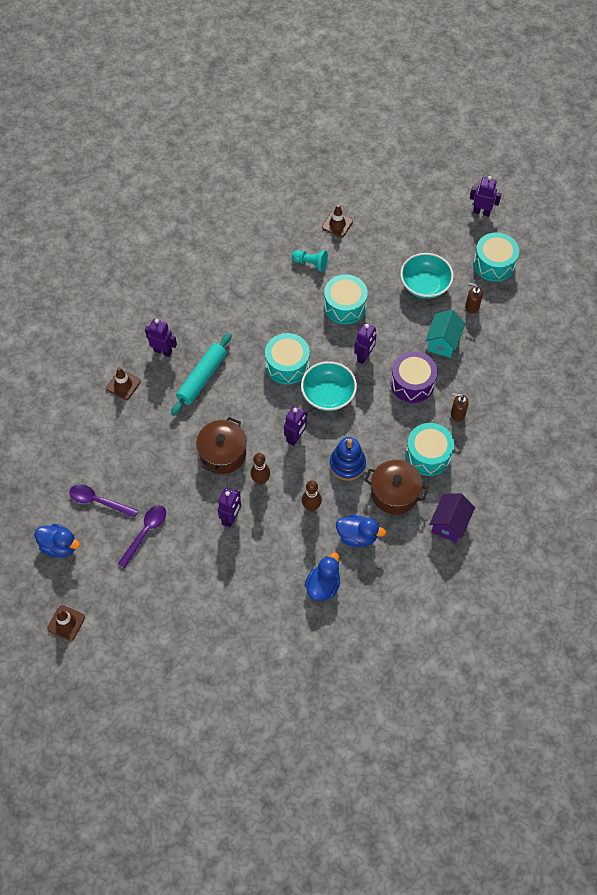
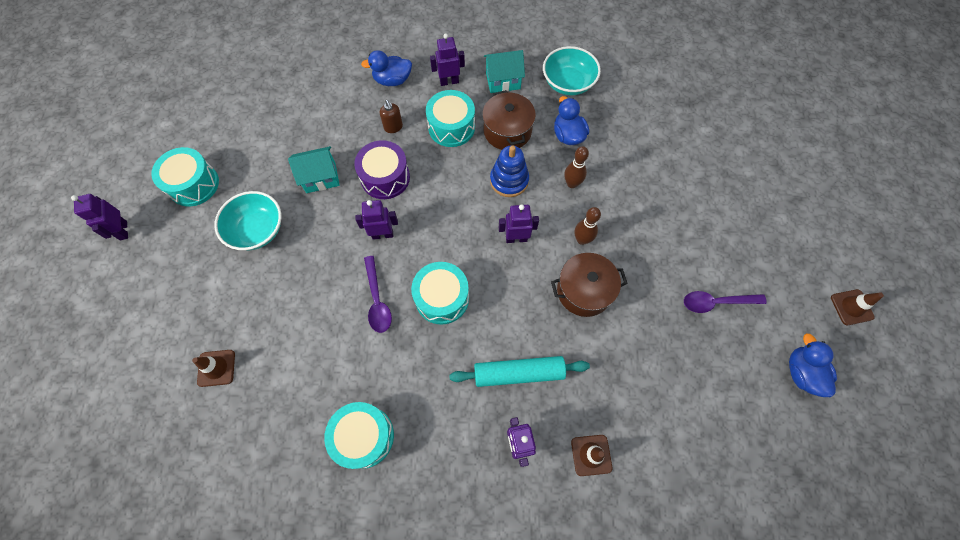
camera: 125 degrees left, 5 degrees up
purple spoon [69,484,138,518] -> purple spoon moved to [364,256,392,333]
purple robot [218,488,241,527] -> purple robot moved to [430,34,465,86]
turquoise pawn [292,250,328,272] -> none
turquoise bowl [301,361,357,411] -> turquoise bowl moved to [543,46,601,95]
blue duck [305,552,340,601] -> blue duck moved to [361,50,412,86]
turquoise drum [324,274,368,324] -> turquoise drum moved to [324,402,394,469]
purple house [429,493,475,543] -> turquoise house [484,50,525,93]
brown soap dispenser [465,282,483,314] -> none

